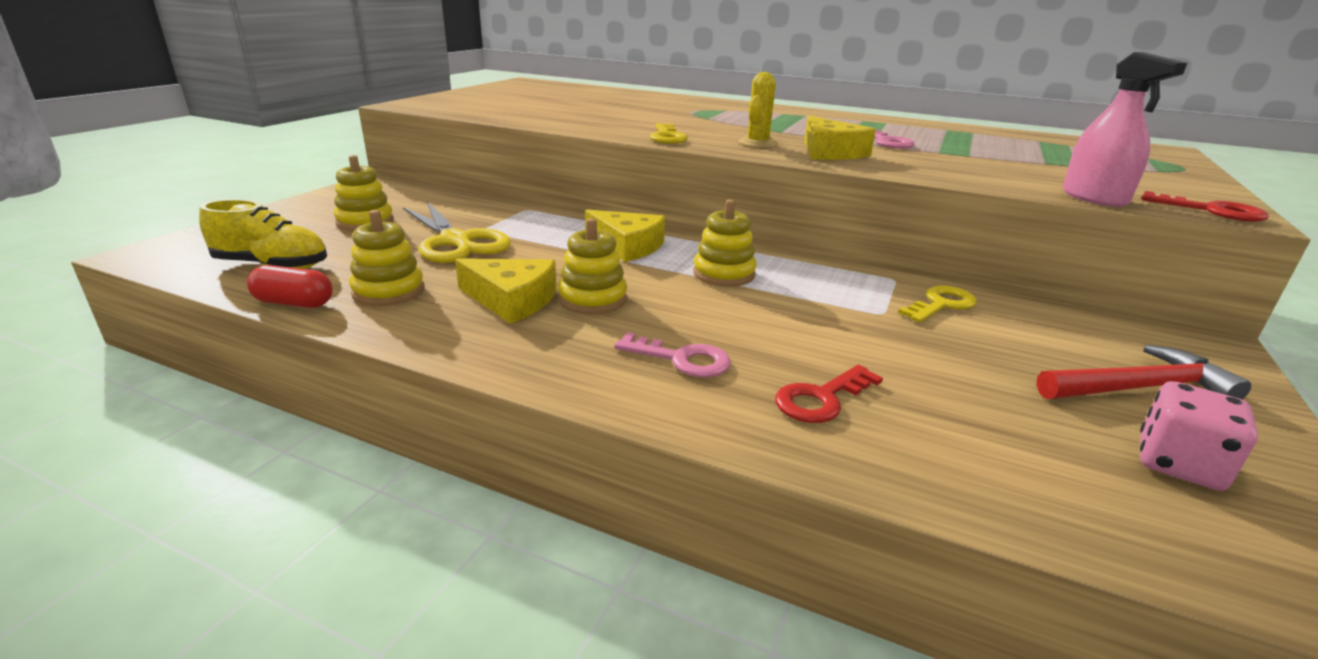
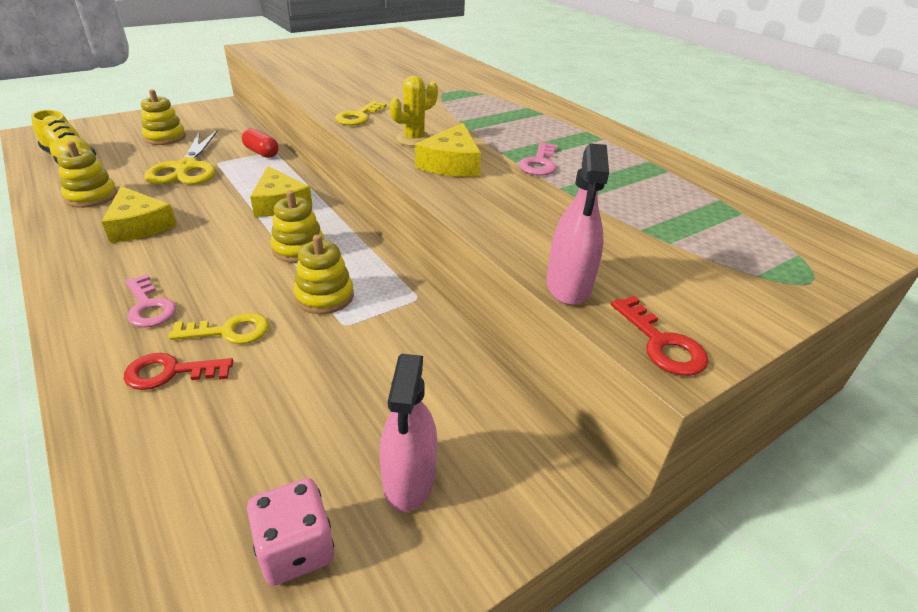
camera: 30 degrees right, 10 degrees up
red capsule [247,265,333,308] -> red capsule moved to [242,128,279,158]
yellow stacking toy [558,218,627,314] -> yellow stacking toy moved to [294,235,354,314]
yellow key [898,285,977,322] -> yellow key moved to [169,313,269,344]
red hammer [1036,345,1252,400] -> pink spray bottle [380,354,437,512]

